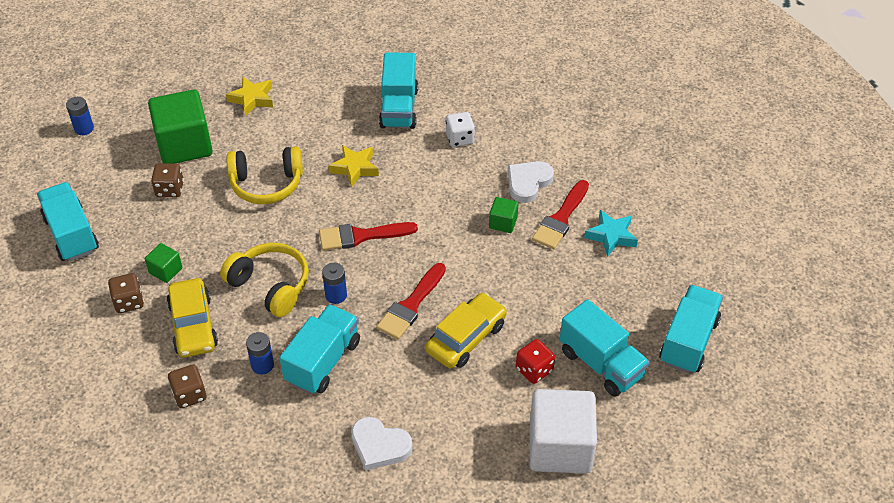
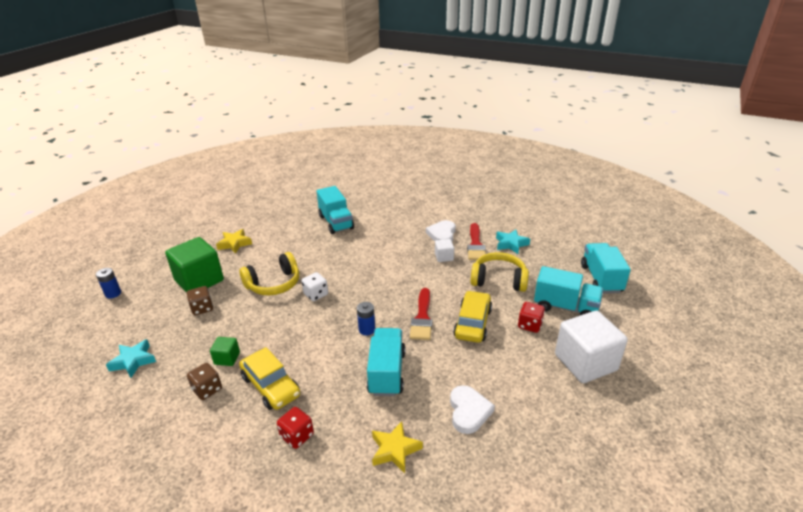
camera: 25 degrees left, 15 degrees down
turquoise truck [37,182,99,261] -> turquoise star [106,339,156,378]
brown dice [168,364,207,408] -> red dice [277,407,314,449]
yellow headphones [220,243,309,317] -> yellow headphones moved to [471,252,529,292]
blue battery [246,332,274,374] -> none
red brush [319,222,418,251] -> none
yellow star [328,145,379,188] -> yellow star moved to [372,421,423,473]
white heart [351,417,412,471] -> white heart turned 90 degrees counterclockwise [450,385,495,434]
white dice [445,112,475,147] -> white dice moved to [302,272,328,301]
green cube [489,197,518,233] -> white cube [435,239,454,262]

